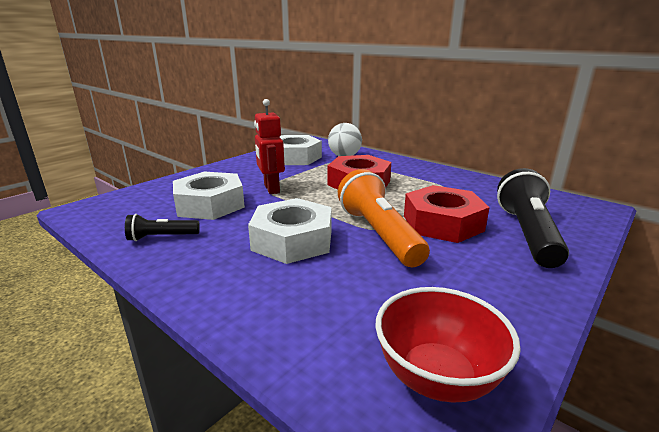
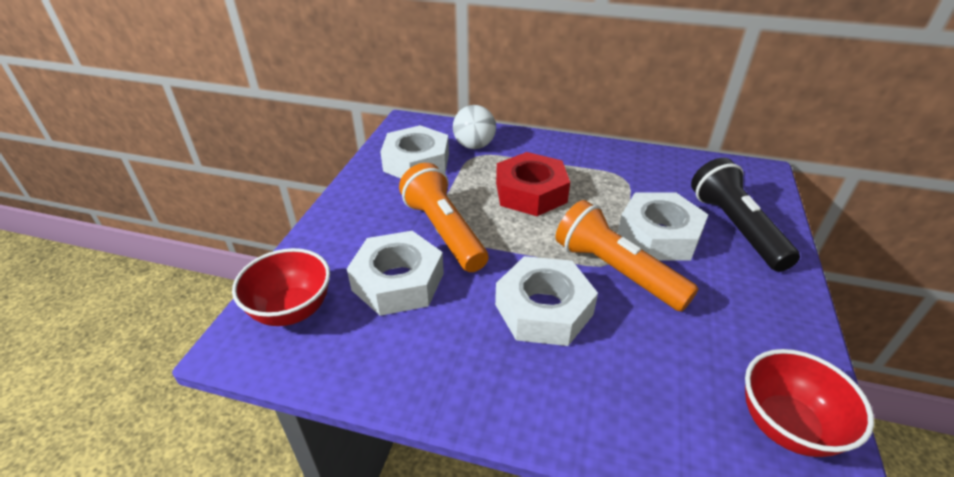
camera: 25 degrees left, 15 degrees up
black flashlight [125,214,200,241] -> none
red robot [254,99,285,194] -> orange flashlight [399,163,489,272]
red nut [404,185,490,243] -> white nut [617,192,708,260]
none -> red bowl [232,248,330,326]

